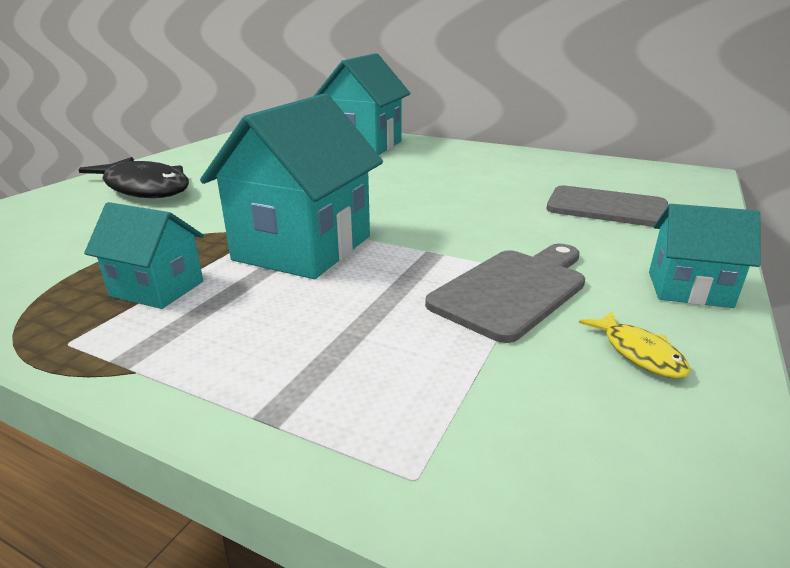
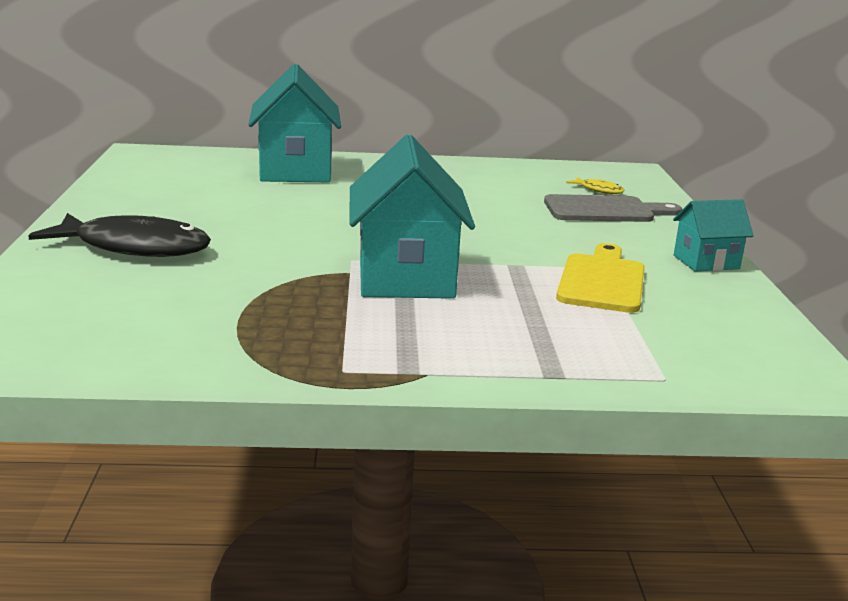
camera: 30 degrees left, 5 degrees down
turquoise house [84,202,204,309] -> none
grey cutting board [425,244,585,343] -> yellow cutting board [556,243,645,313]
yellow fish [579,311,690,379] -> yellow fish moved to [566,177,625,194]

